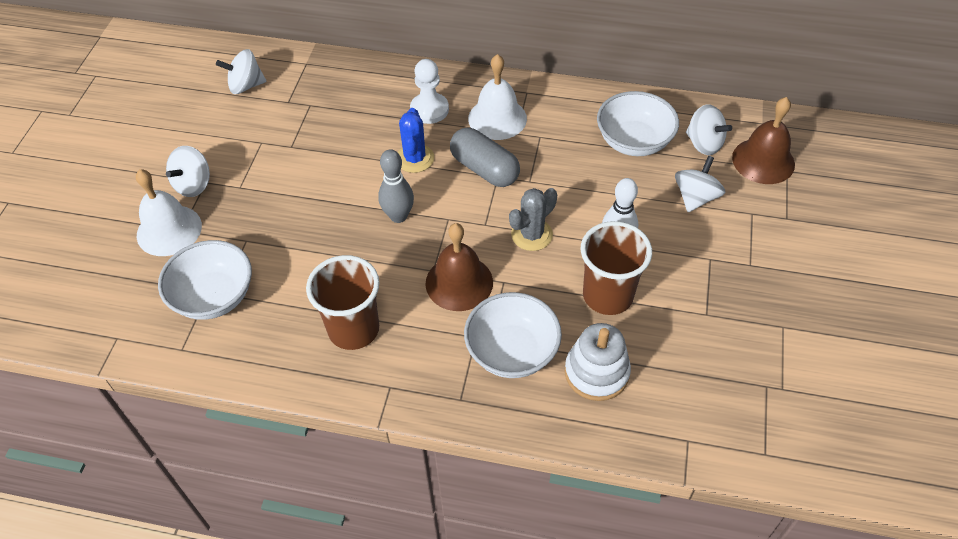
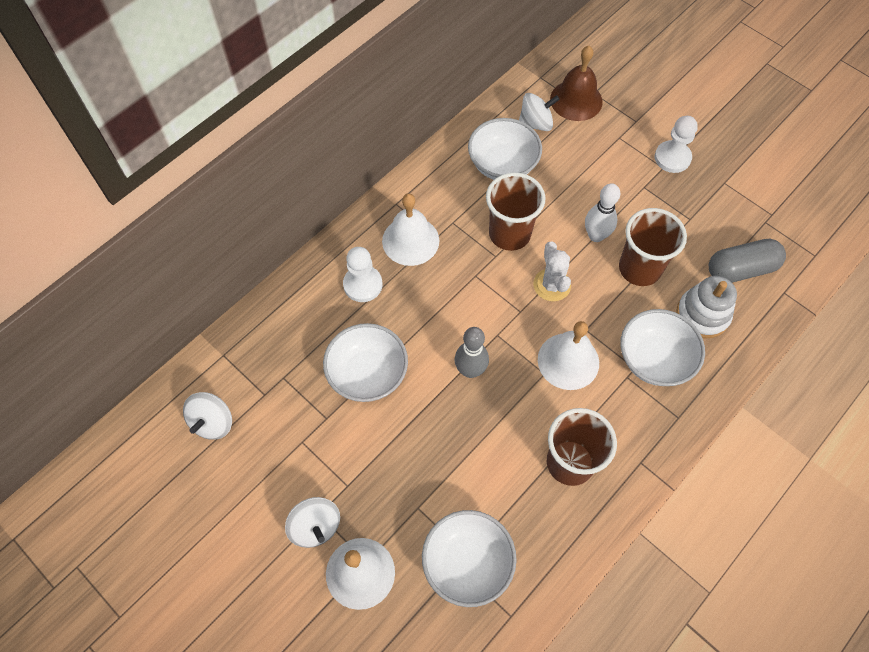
camera: 60 degrees left, 10 degrees up
blue cactus [397,108,434,173] -> none
brown bell [425,223,493,311] -> white bell [538,321,599,390]
grey capsule [450,128,520,187] -> grey capsule moved to [709,239,786,283]
grey cactus [509,188,557,251] -> white cactus [533,241,571,301]
white spinning top [675,156,725,212] -> none
none -> white bowl [323,323,408,402]
none -> brown cup [486,172,546,251]
none -> white pawn [655,116,698,173]

